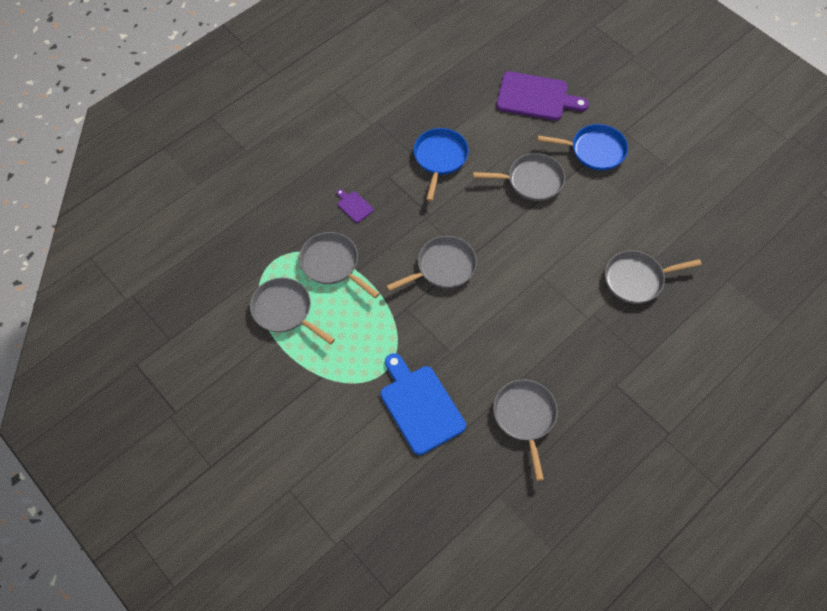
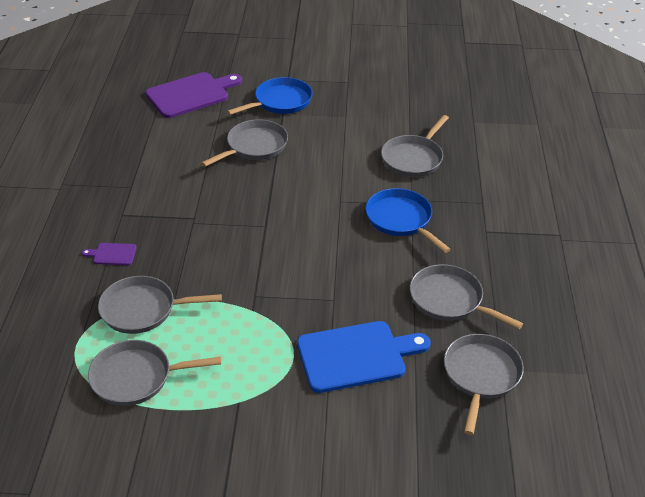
camera: 45 degrees left, 20 degrees down
blue cutting board [380,353,466,455] -> blue cutting board turned 150 degrees clockwise [297,321,431,393]
grey pan [386,236,477,291] -> grey pan moved to [444,334,524,435]
blue pan [414,128,469,201] -> blue pan moved to [366,188,451,253]

